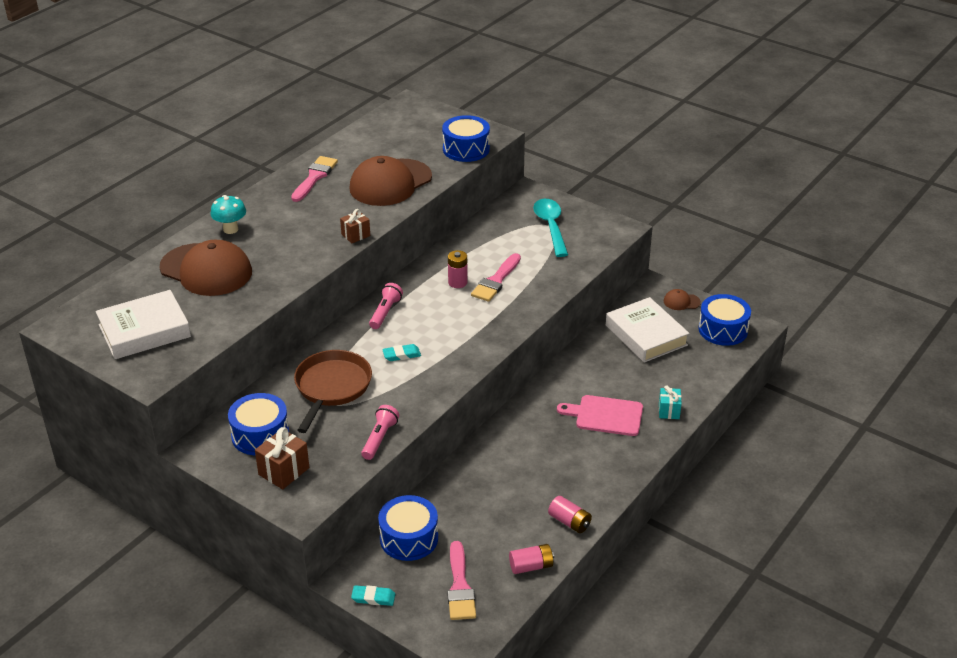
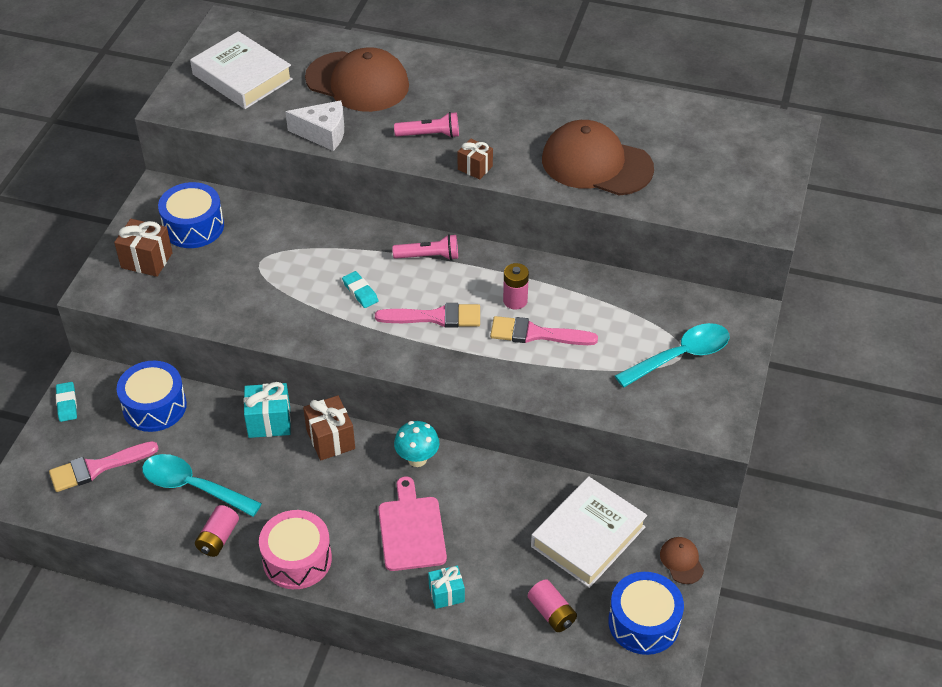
camera: 70 degrees right, 10 degrees up
brown cap [160,240,252,296] -> brown cap turned 75 degrees counterclockwise [305,47,409,112]
turquoise mushroom [211,195,246,234] -> turquoise mushroom moved to [394,421,439,467]
pink brush [291,156,338,202] -> pink brush moved to [375,303,480,328]
brown pan [294,350,372,433] -> none
pink flashlight [361,405,399,460] -> pink flashlight moved to [394,112,459,138]
blue drum [442,115,490,162] -> none
pink battery [509,544,554,574] -> pink battery moved to [528,579,577,632]
none -> turquoise spoon [142,454,262,517]
none -> turquoise gift [244,382,291,438]
none -> pink drum [259,510,332,589]
none -> white cheese [285,100,344,151]
none -> brown gift [303,395,355,461]

